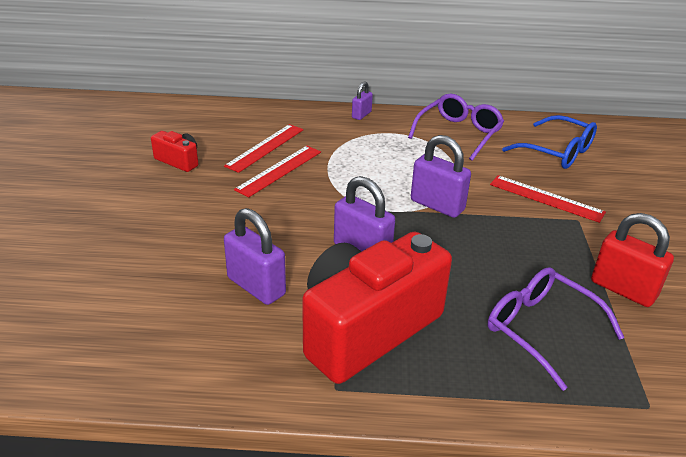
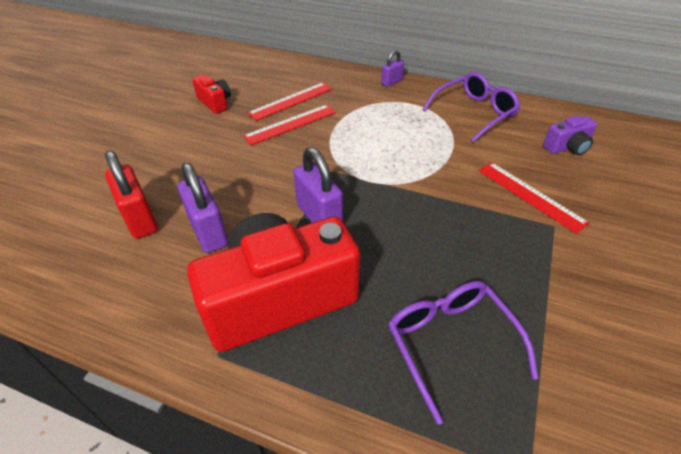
camera: 20 degrees right, 10 degrees up
purple padlock [411,135,471,218] -> none
blue glasses [502,115,597,169] -> purple camera [543,115,597,155]
red padlock [591,213,674,307] -> red padlock moved to [105,150,158,239]

